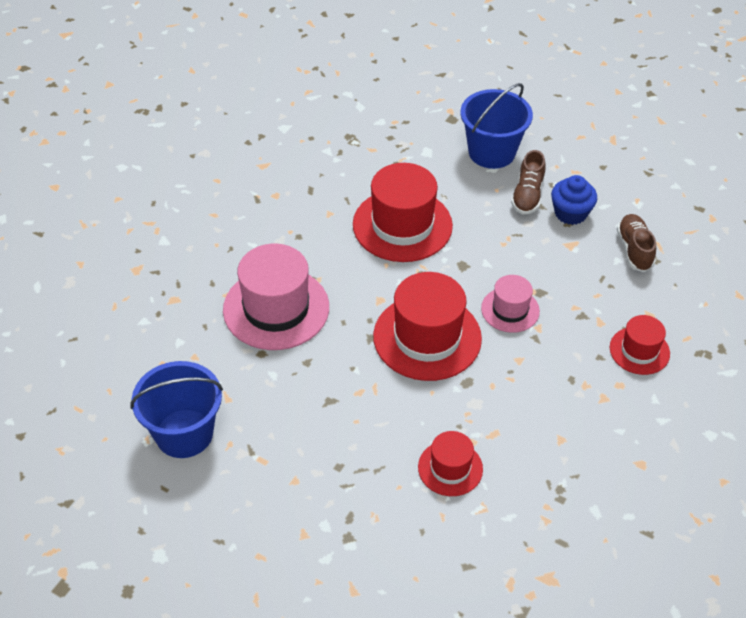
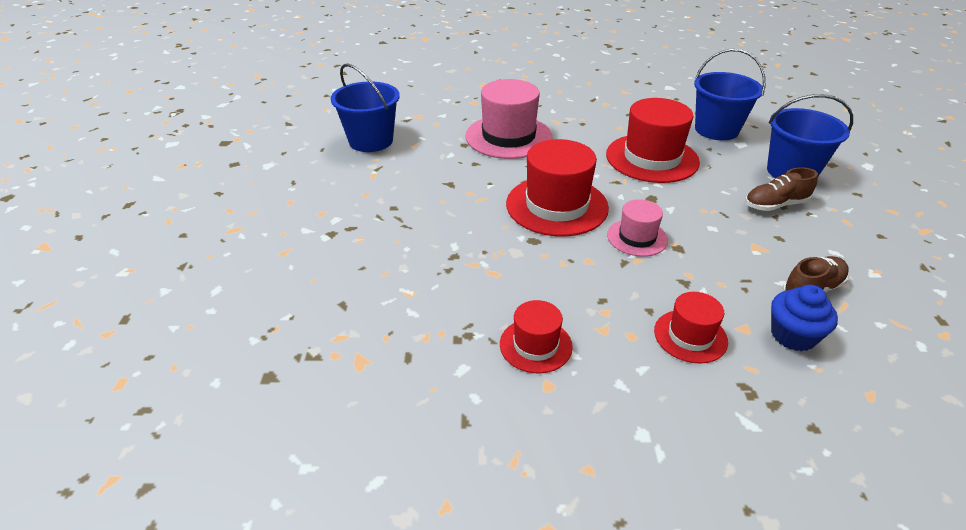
camera: 60 degrees right, 10 degrees down
red hat [418,431,483,496] -> red hat moved to [500,300,573,374]
blue cupcake [551,175,597,225] -> blue cupcake moved to [771,285,838,351]
none -> blue bucket [694,49,766,140]

